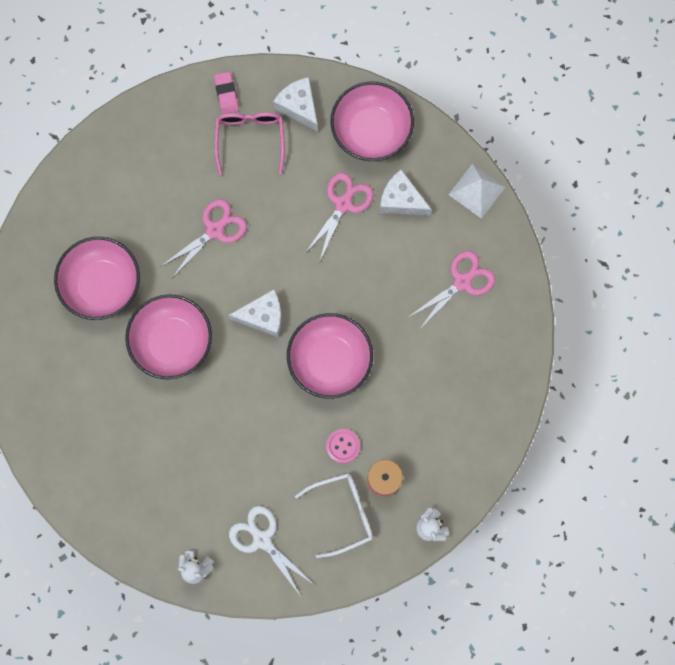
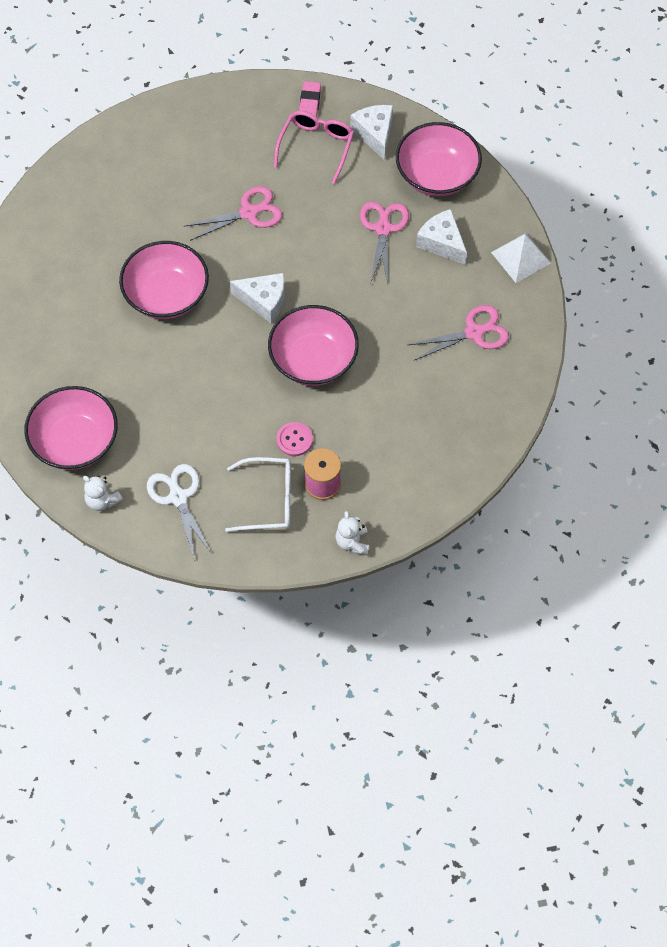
camera: 20 degrees right, 15 degrees down
pink bowl [54,237,140,320] -> pink bowl moved to [24,386,118,470]
pink scissors [306,173,374,262] -> pink scissors turned 45 degrees counterclockwise [360,202,409,283]

